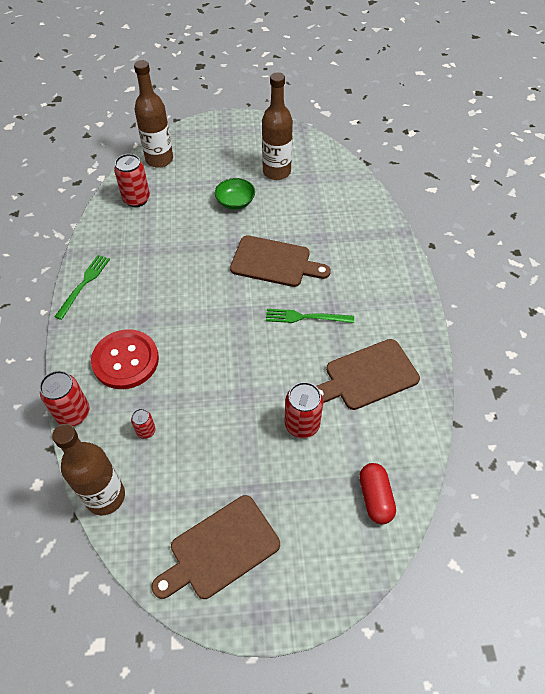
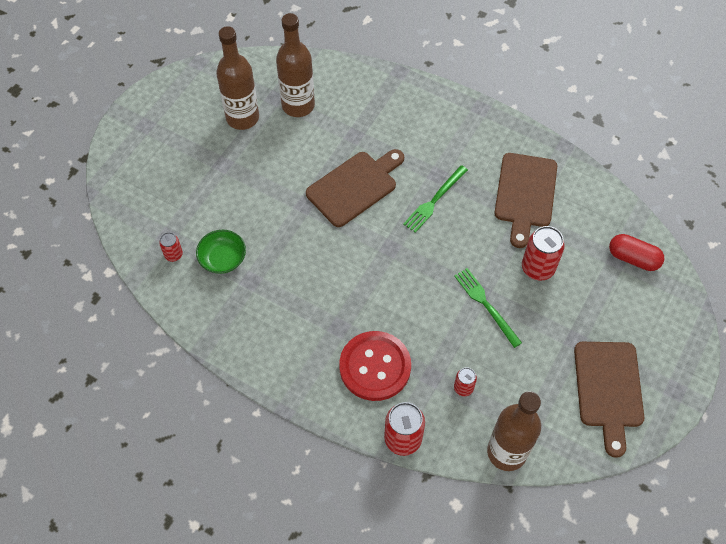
camera: 55 degrees left, 5 degrees up
green fork [54,255,110,320] -> green fork moved to [454,268,522,348]
red can [114,154,150,207] -> red can [159,232,183,262], size x0.55
brown bottle [134,60,173,168] -> brown bottle moved to [276,13,315,117]
green bowl [215,178,255,209] -> green bowl moved to [196,230,246,274]

